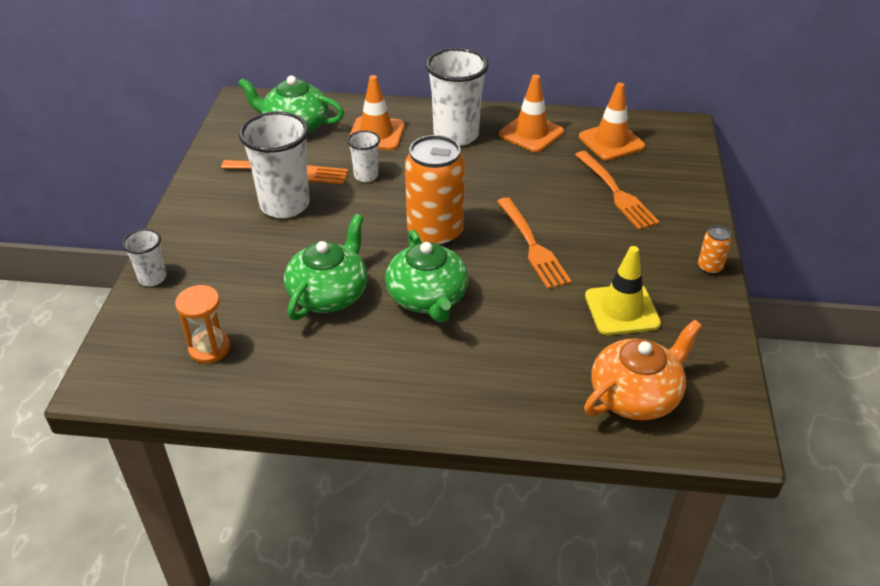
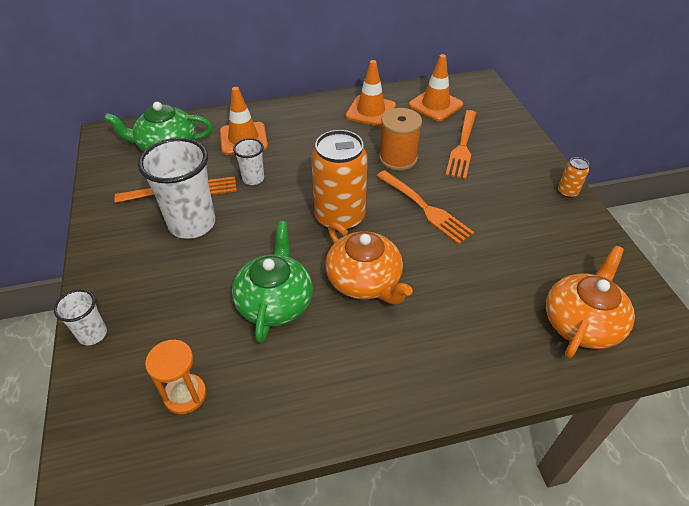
camera: 20 degrees left, 5 degrees up
green teapot [385,230,468,322] -> orange teapot [325,222,413,305]
white cup [426,48,489,146] -> none
orange fork [575,151,660,230] -> orange fork turned 60 degrees clockwise [445,110,477,179]
yellow traffic cone [585,246,661,335] -> none
none -> orange spool [379,108,422,171]

